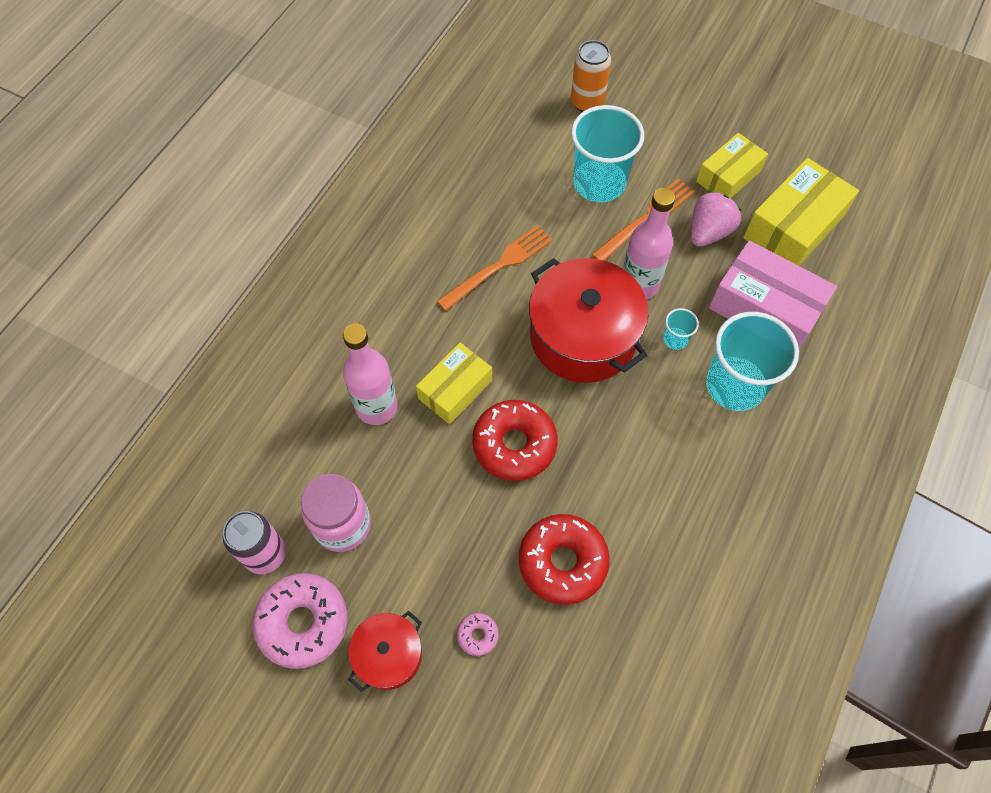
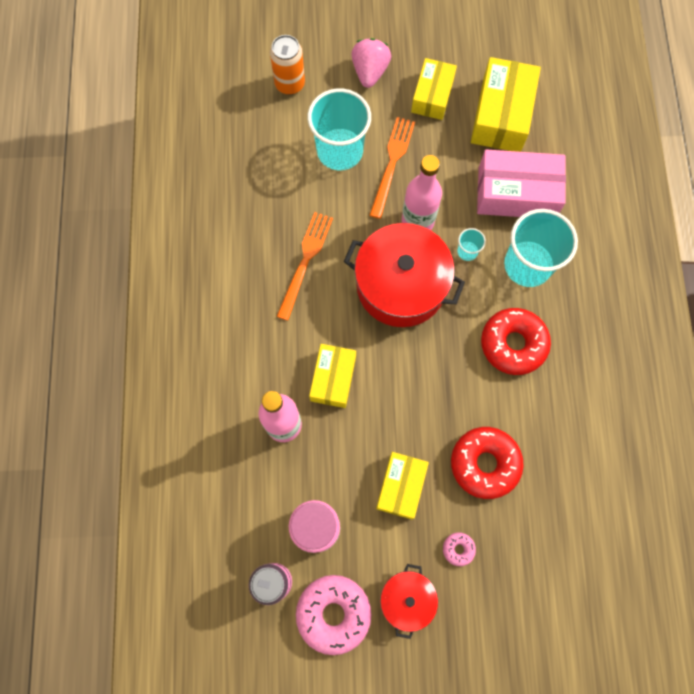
camera: 30 degrees left, 10 degrees up
red donut [472,400,558,481] -> red donut moved to [481,308,551,375]
pink strawberry [691,191,742,247] -> pink strawberry moved to [351,38,391,88]
none -> yellow box [376,452,429,519]

